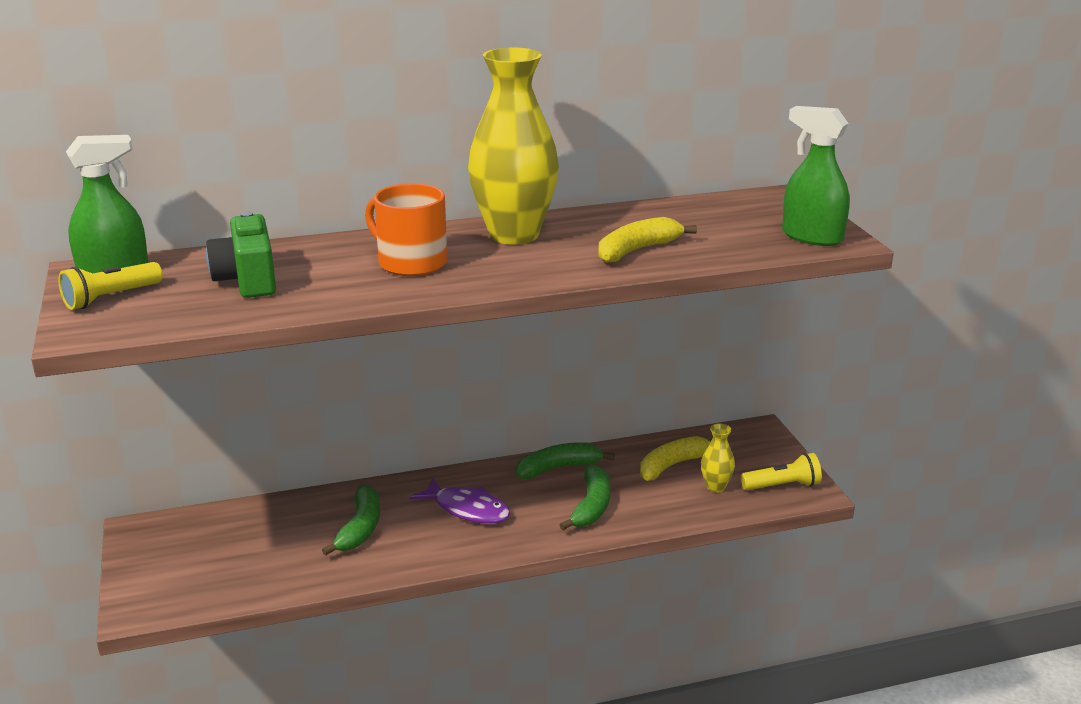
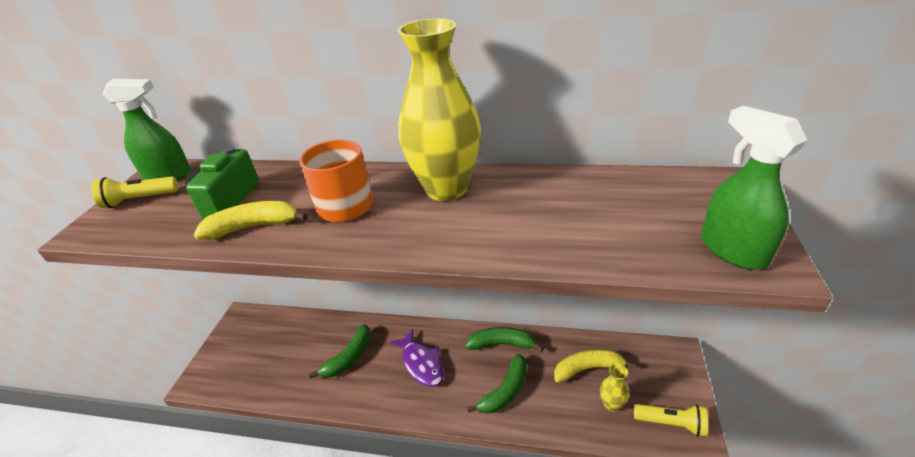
camera: 30 degrees right, 10 degrees up
yellow banana [598,217,697,263] -> yellow banana moved to [194,201,307,240]

